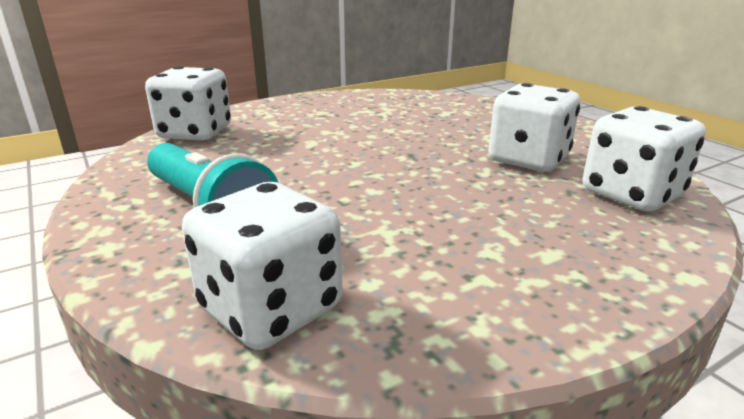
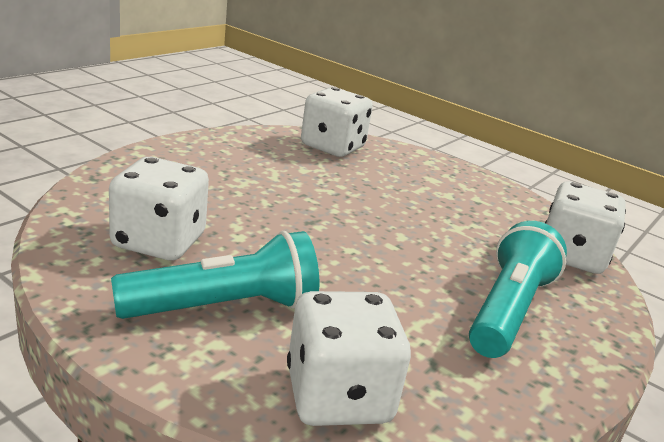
camera: 115 degrees left, 0 degrees up
white dice [488,83,580,172] -> white dice moved to [109,157,209,260]
none -> turquoise flashlight [111,231,319,319]

